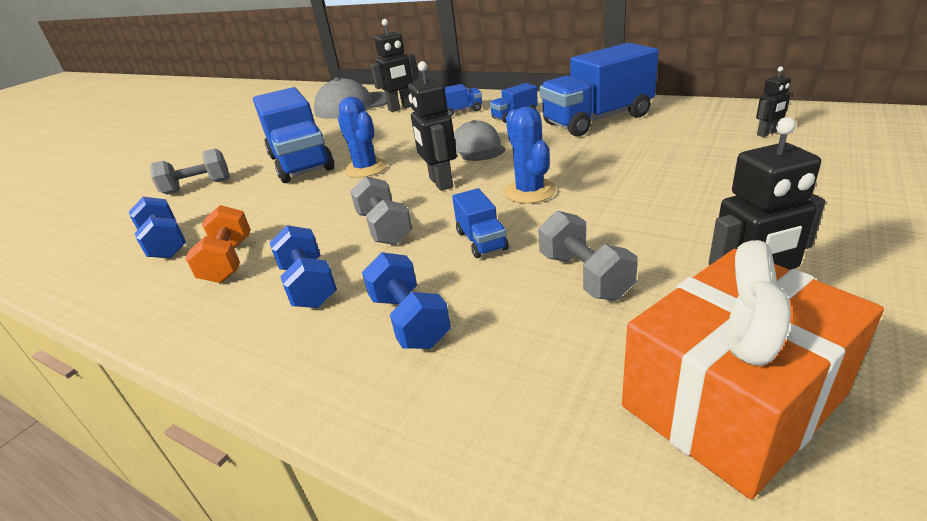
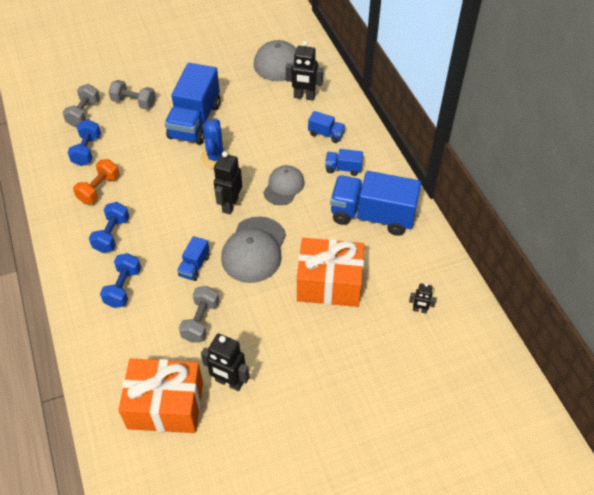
camera: 35 degrees right, 20 degrees up
grey dumbbell [350,176,412,245] -> grey dumbbell moved to [62,84,100,127]
blue cactus [504,106,556,204] -> grey cap [221,216,286,283]
none -> orange gift [297,238,364,307]

